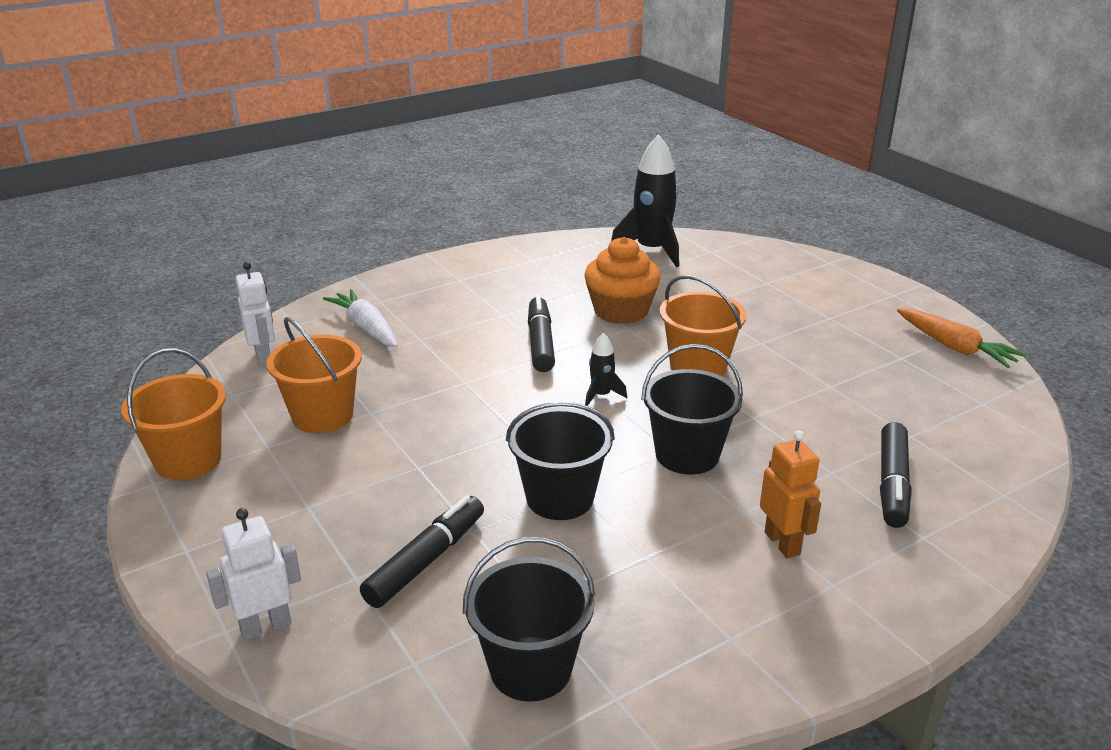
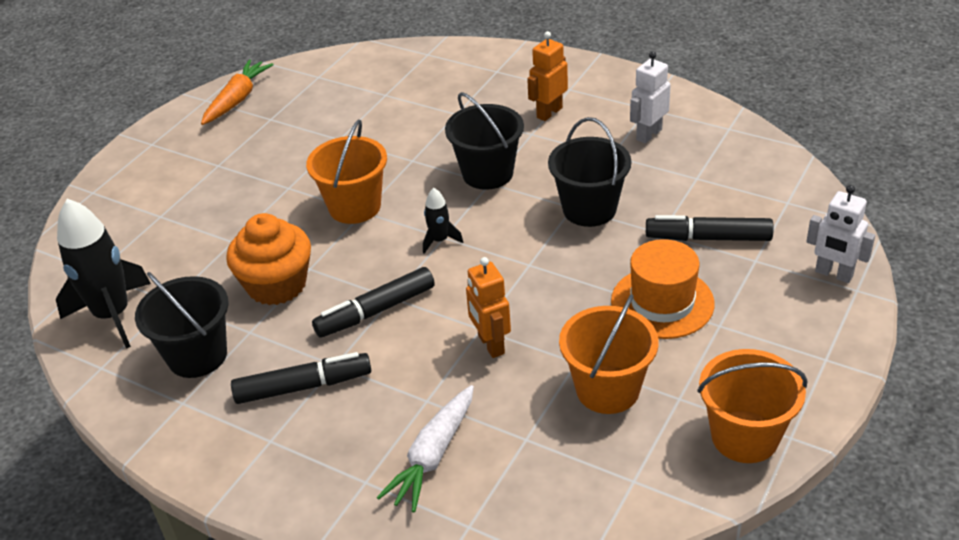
camera: 115 degrees left, 10 degrees up
white robot [236,262,275,367] -> white robot moved to [630,51,671,143]
black bucket [463,537,595,702] -> black bucket moved to [135,272,229,378]
black marker [880,422,912,528] -> black marker moved to [231,352,371,404]
none -> orange robot [466,257,511,358]
none -> orange hat [611,239,715,339]

